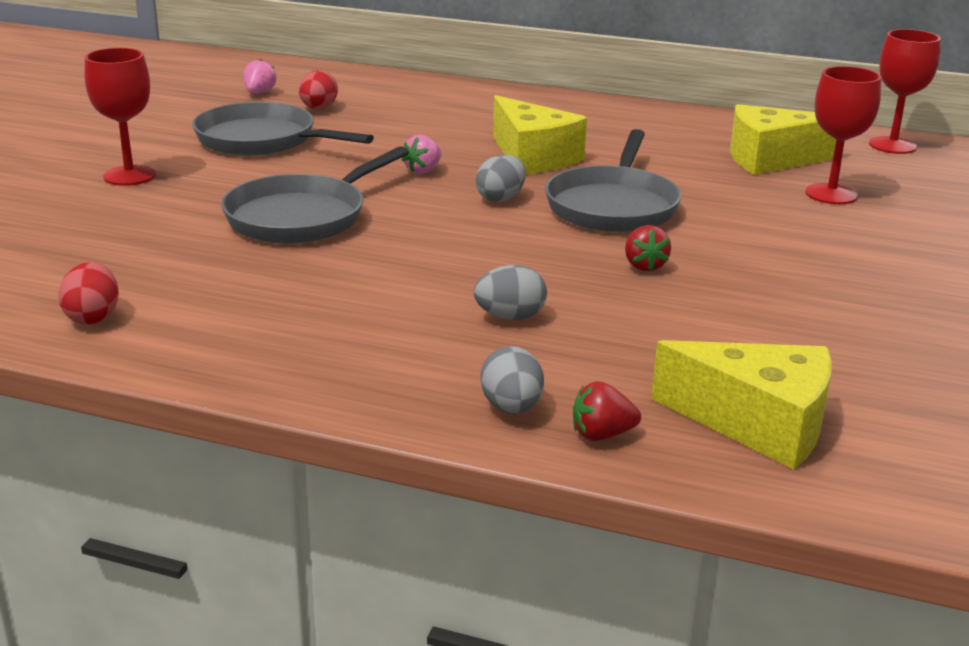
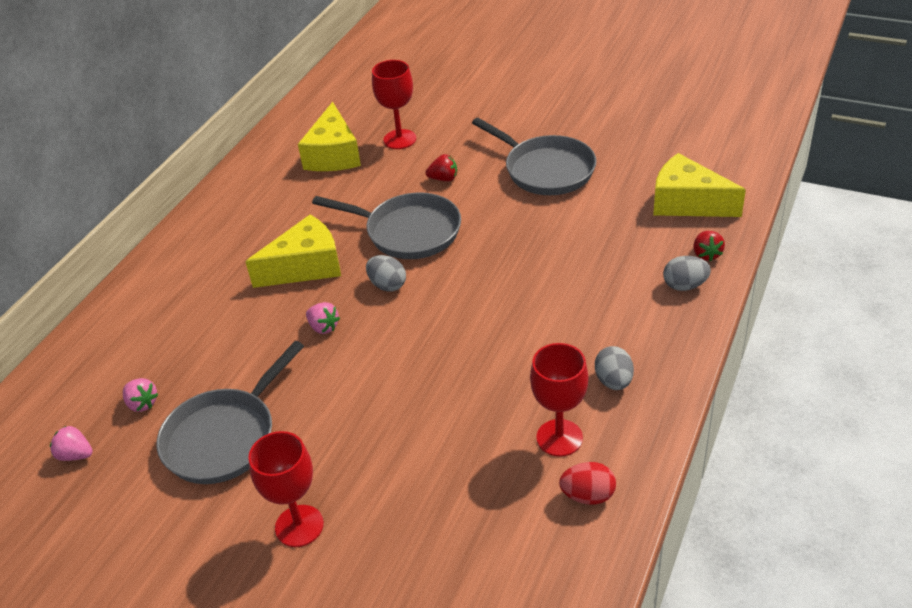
camera: 80 degrees left, 15 degrees up
grey pan [221,146,409,244] -> grey pan moved to [472,118,596,195]
red egg [299,70,338,109] -> pink strawberry [123,378,158,412]
grey egg [474,265,547,320] -> grey egg moved to [595,346,634,390]
red strawberry [625,225,671,271] -> red strawberry moved to [426,154,457,182]
yellow cheese [651,340,832,469] -> yellow cheese turned 90 degrees counterclockwise [653,153,746,217]
red goblet [869,29,941,154] -> red goblet moved to [530,343,588,457]

